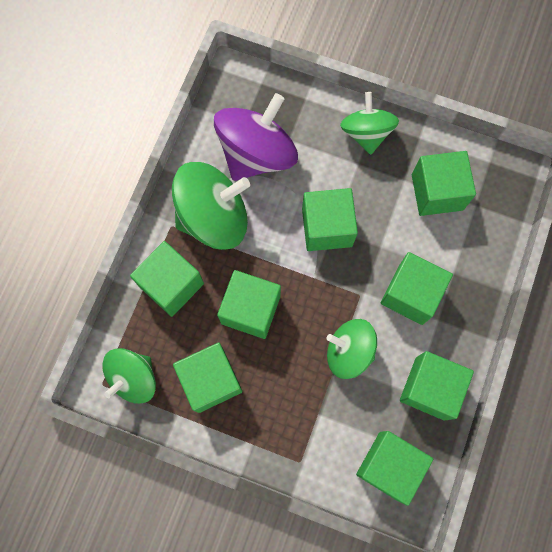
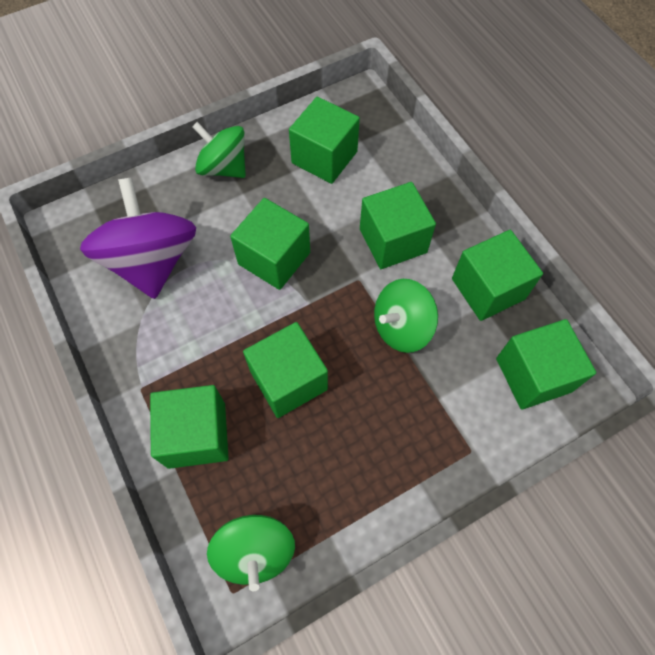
camera: 50 degrees left, 10 degrees down
green spinning top [172,162,250,250] -> none
green cube [173,343,242,413] -> none

